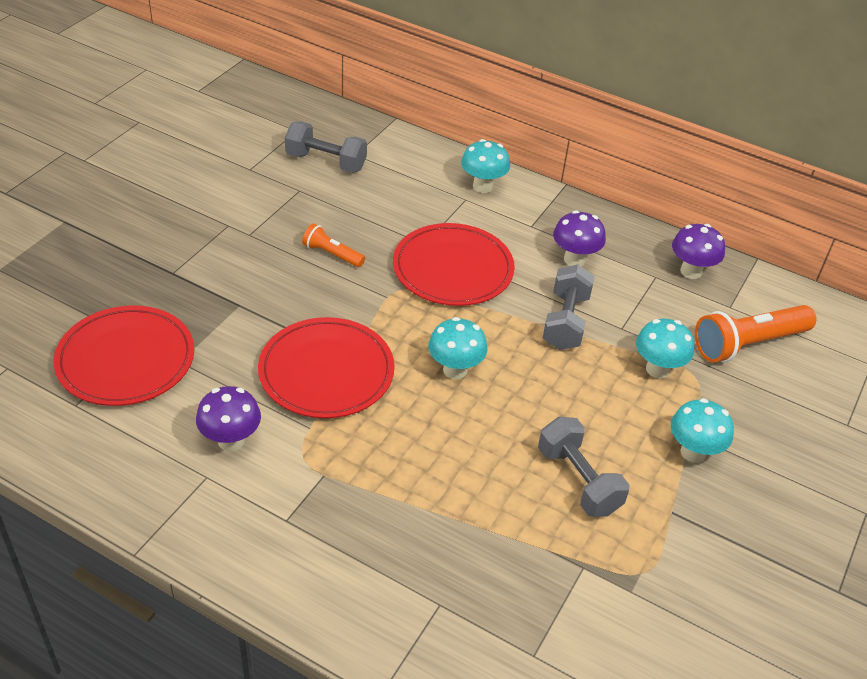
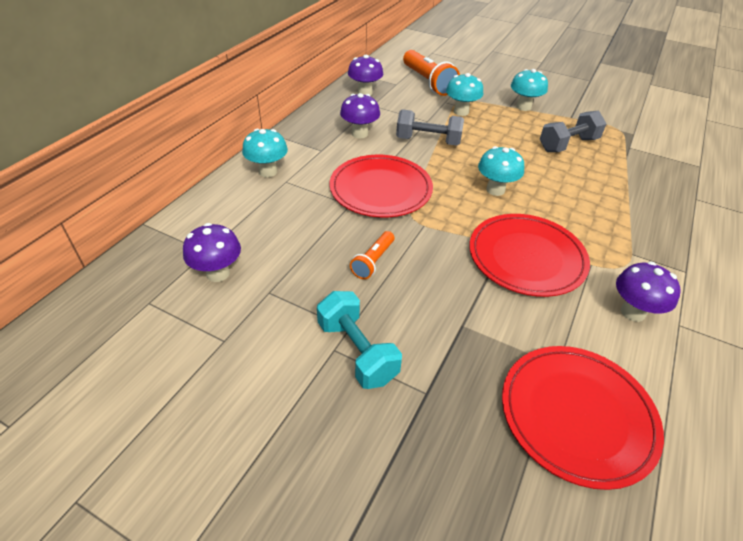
camera: 90 degrees left, 0 degrees up
grey dumbbell [285,121,367,173] -> purple mushroom [183,223,241,282]
none -> turquoise dumbbell [317,291,402,389]

